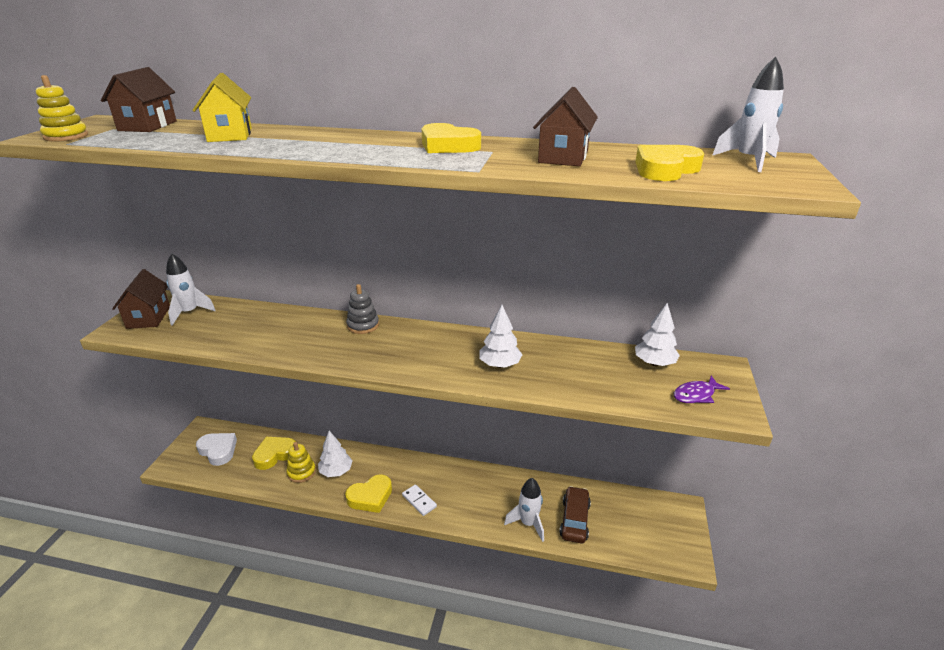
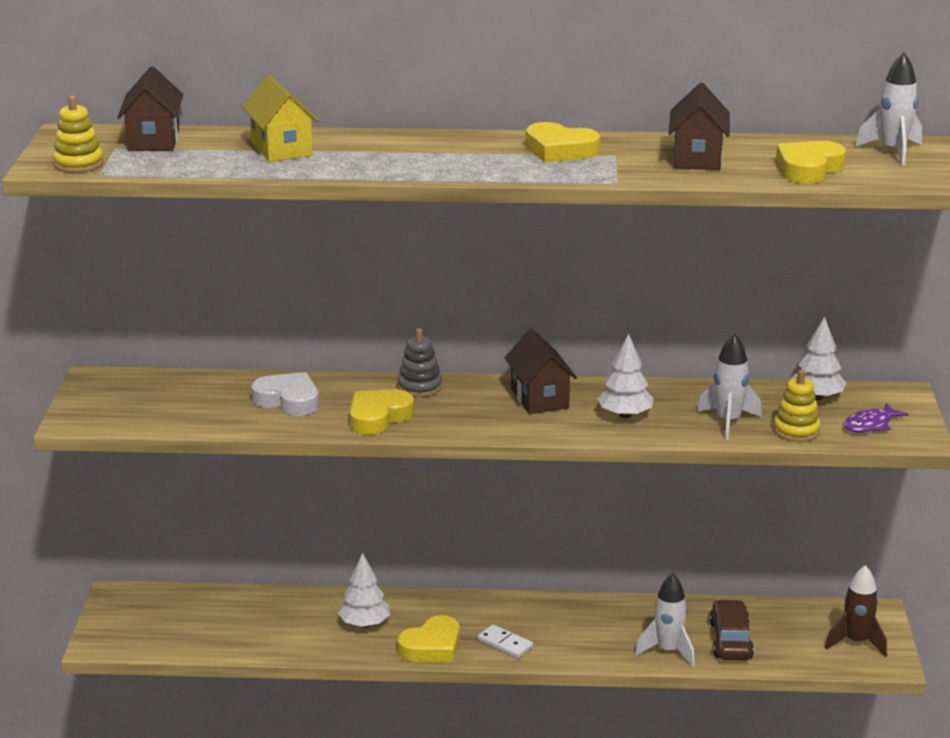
camera: 10 degrees left, 5 degrees down
brown house [112,269,170,329] -> brown house moved to [504,329,577,414]
white rocket [166,253,216,326] -> white rocket moved to [697,334,762,440]
white heart [196,433,237,466] -> white heart moved to [251,372,319,416]
yellow heart [252,437,296,470] -> yellow heart moved to [350,389,414,435]
yellow stacking toy [286,442,316,483] -> yellow stacking toy moved to [773,370,821,442]
none -> brown rocket [825,565,887,657]

